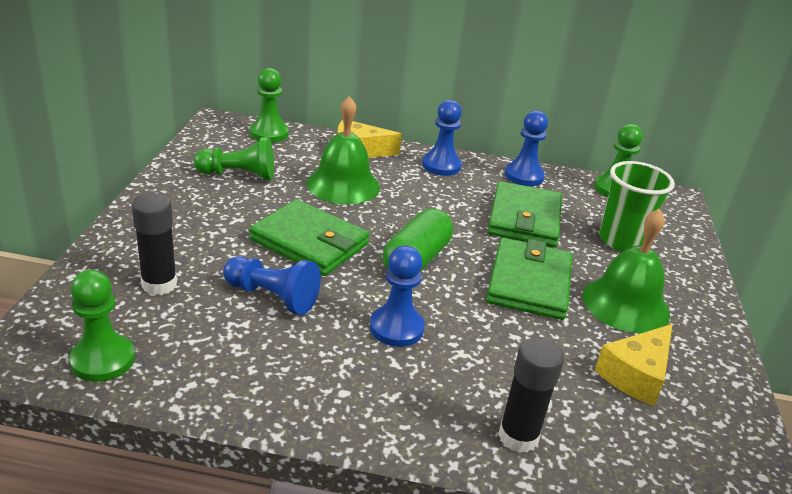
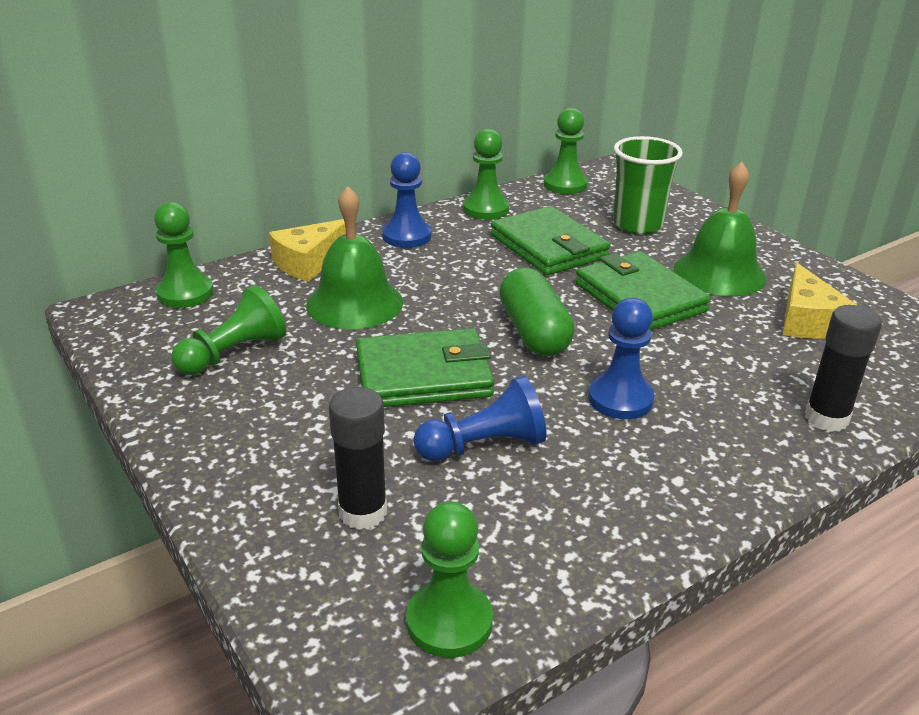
camera: 40 degrees left, 0 degrees up
blue pawn [505,110,548,186] -> green pawn [463,129,509,220]

